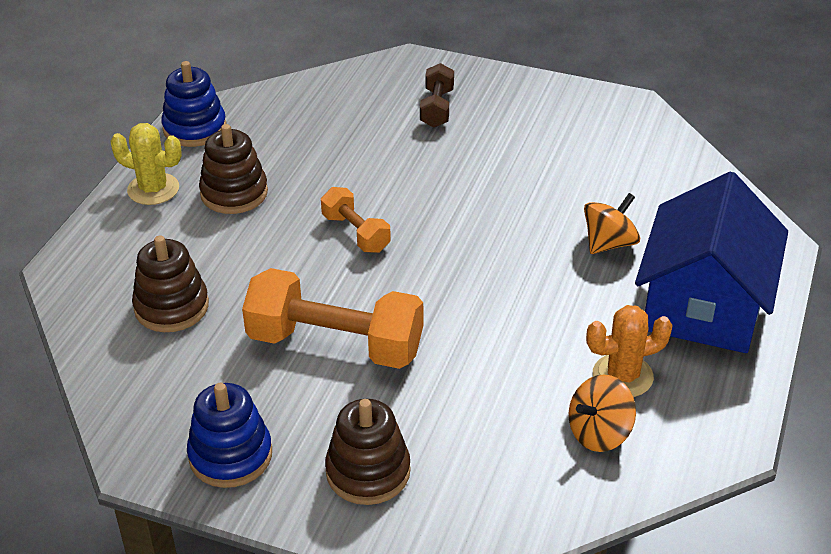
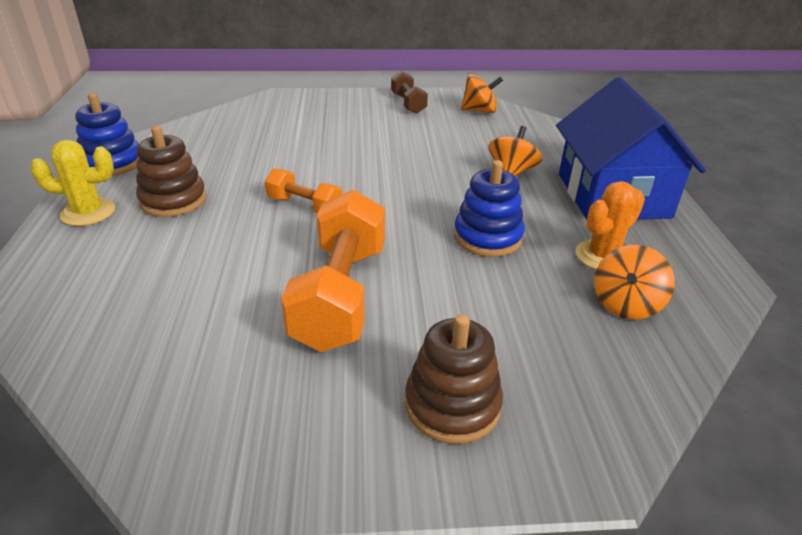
camera: 25 degrees left, 5 degrees down
brown stacking toy [132,235,209,332] -> none
blue stacking toy [187,383,272,488] -> blue stacking toy moved to [454,160,525,257]
orange dumbbell [242,268,423,369] -> orange dumbbell turned 75 degrees counterclockwise [281,190,385,352]
brown dumbbell [420,63,454,128] -> brown dumbbell moved to [391,71,428,114]
none -> orange spinning top [461,74,503,113]

